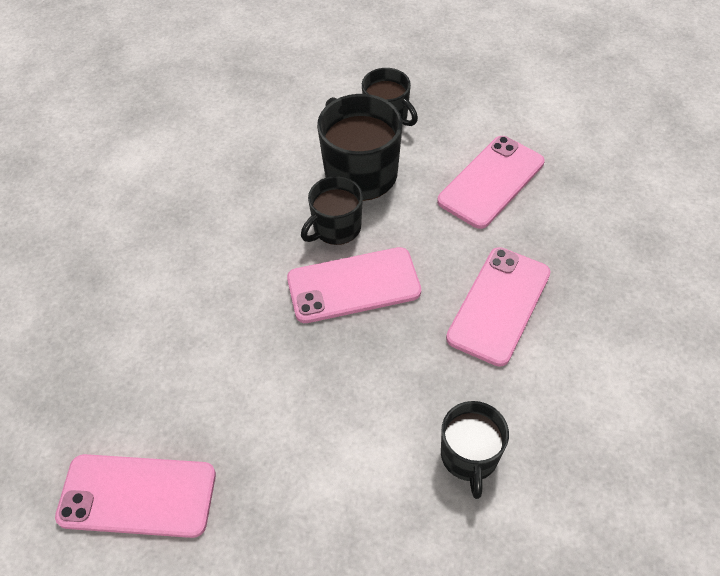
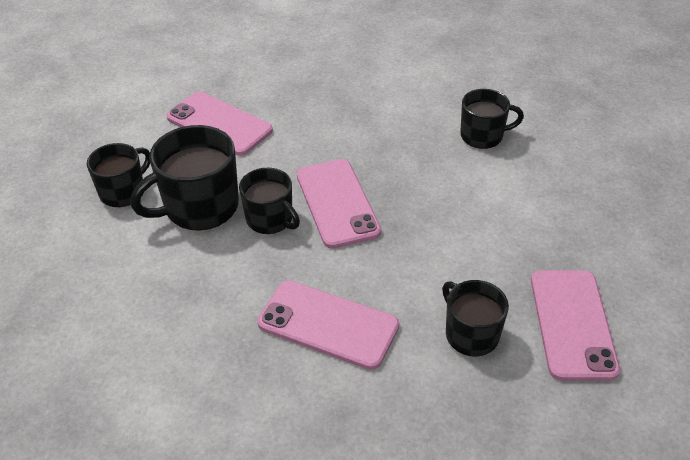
camera: 95 degrees left, 10 degrees down
pink phone [446,247,551,367] -> pink phone moved to [258,280,399,370]
none -> black mug [442,280,509,357]

